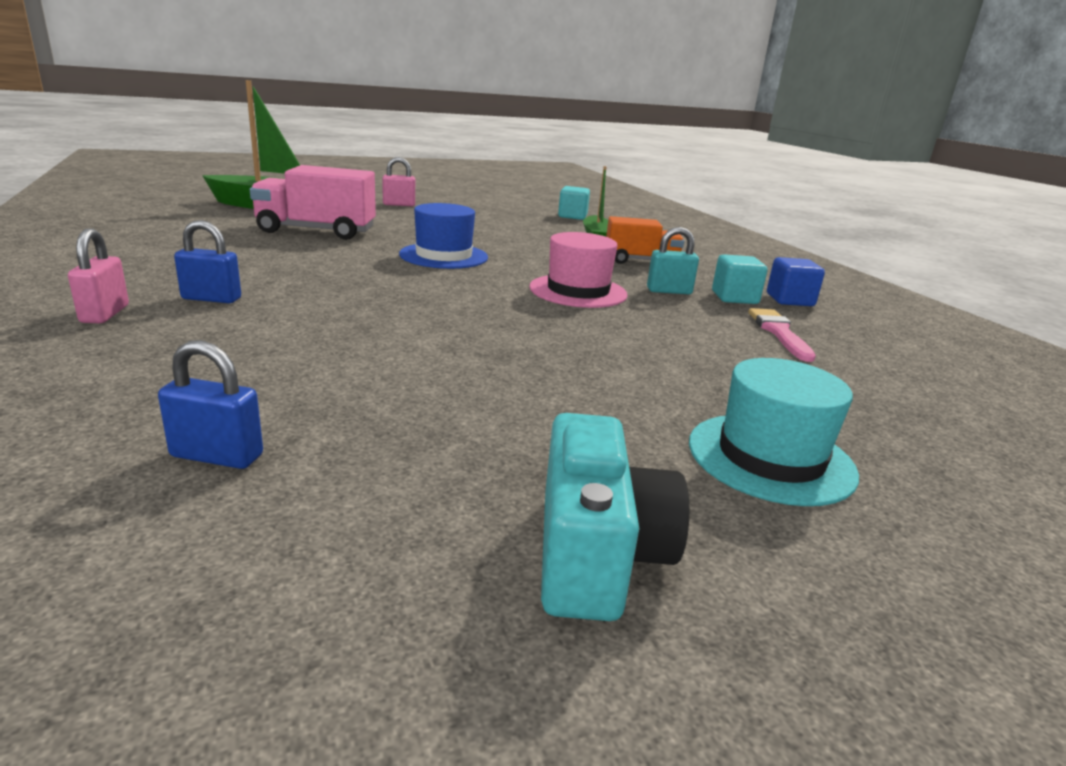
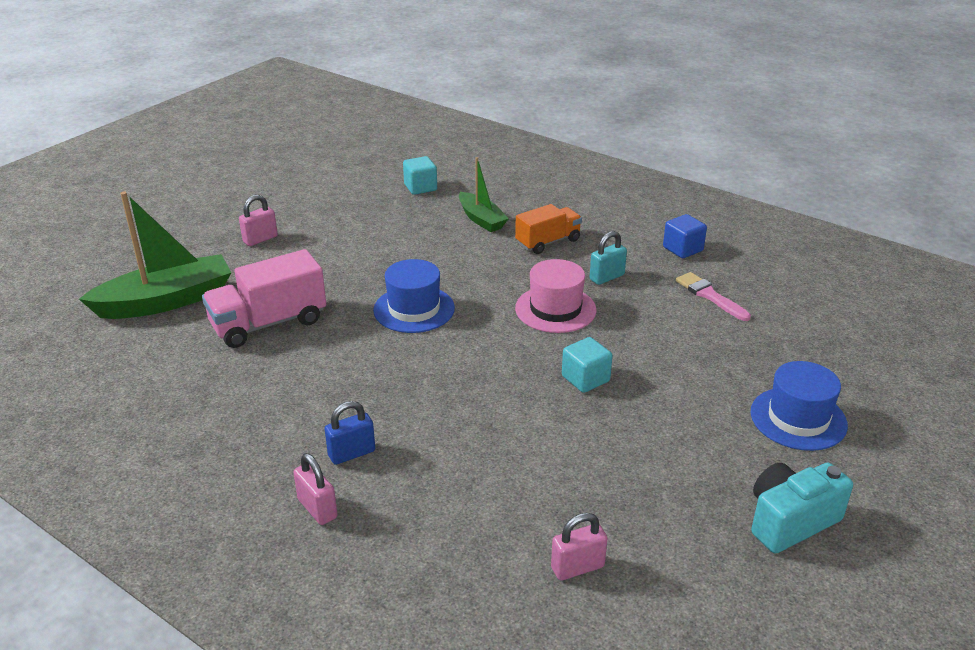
camera: 30 degrees left, 10 degrees up
blue padlock [158,340,263,469] -> pink padlock [551,513,608,581]
turquoise camera [541,413,689,621] -> turquoise camera turned 90 degrees counterclockwise [751,462,853,553]
turquoise hat [689,358,859,506] -> blue hat [751,361,848,451]
turquoise cube [712,254,767,304] -> turquoise cube moved to [562,337,612,393]

